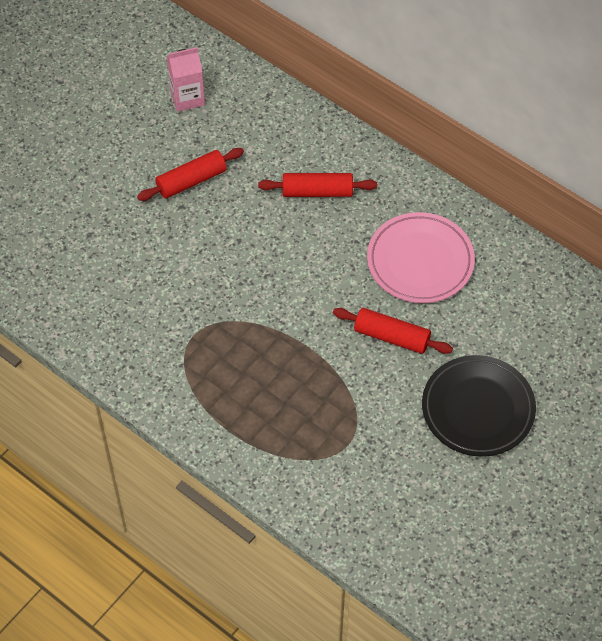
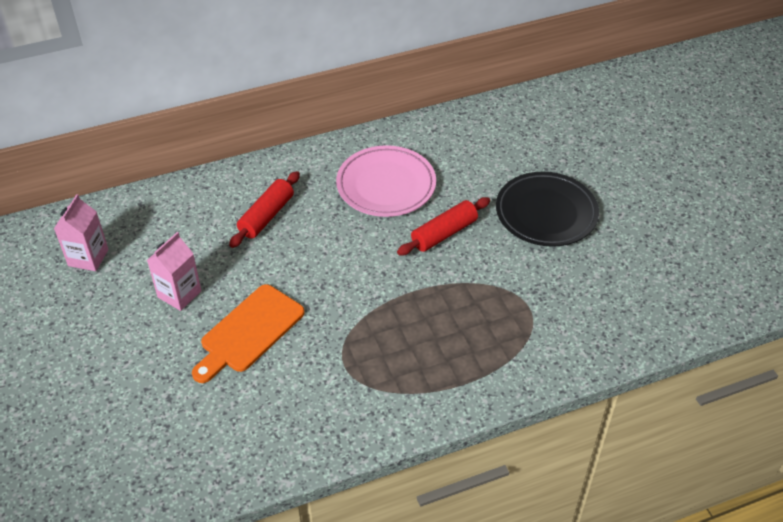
camera: 60 degrees left, 10 degrees down
red rolling pin [137,148,244,201] -> pink carton [147,232,202,311]
none -> orange cutting board [192,284,305,383]

